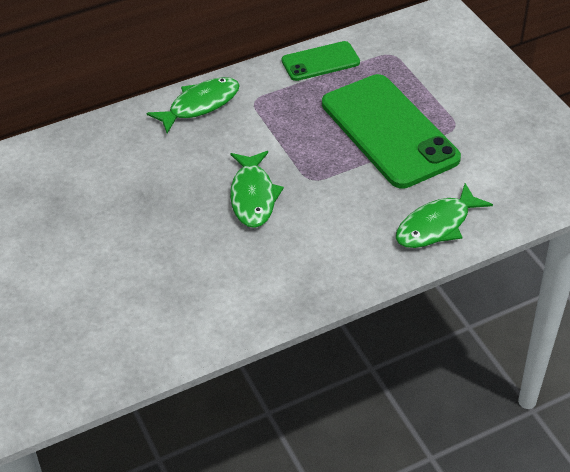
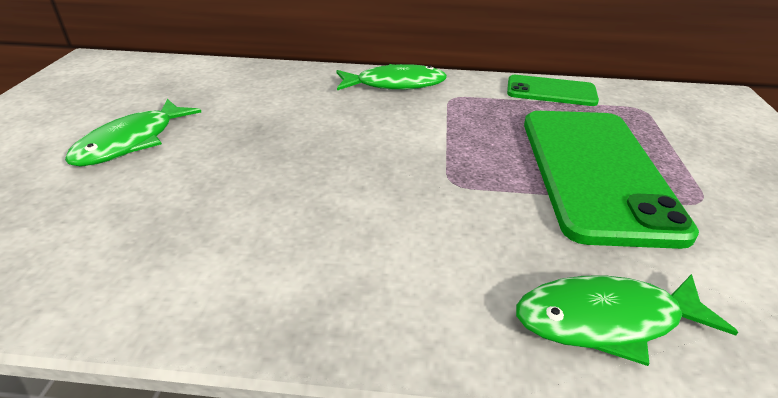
camera: 30 degrees right, 10 degrees down
green fish [230,151,284,228] -> green fish moved to [65,99,201,167]

